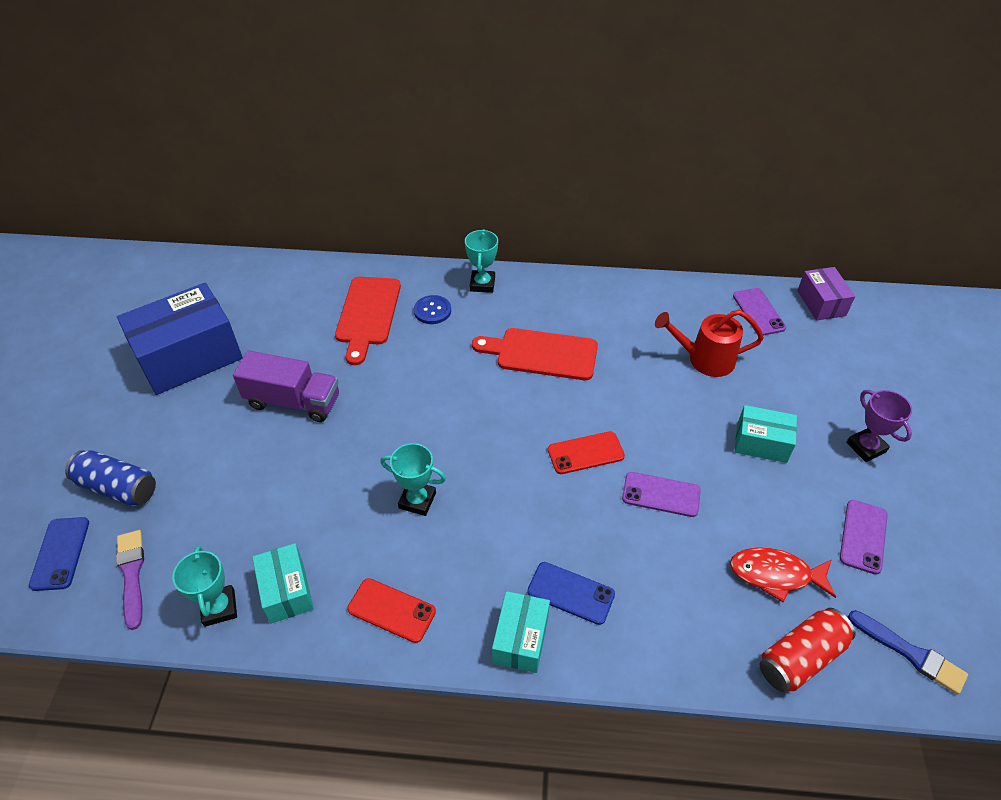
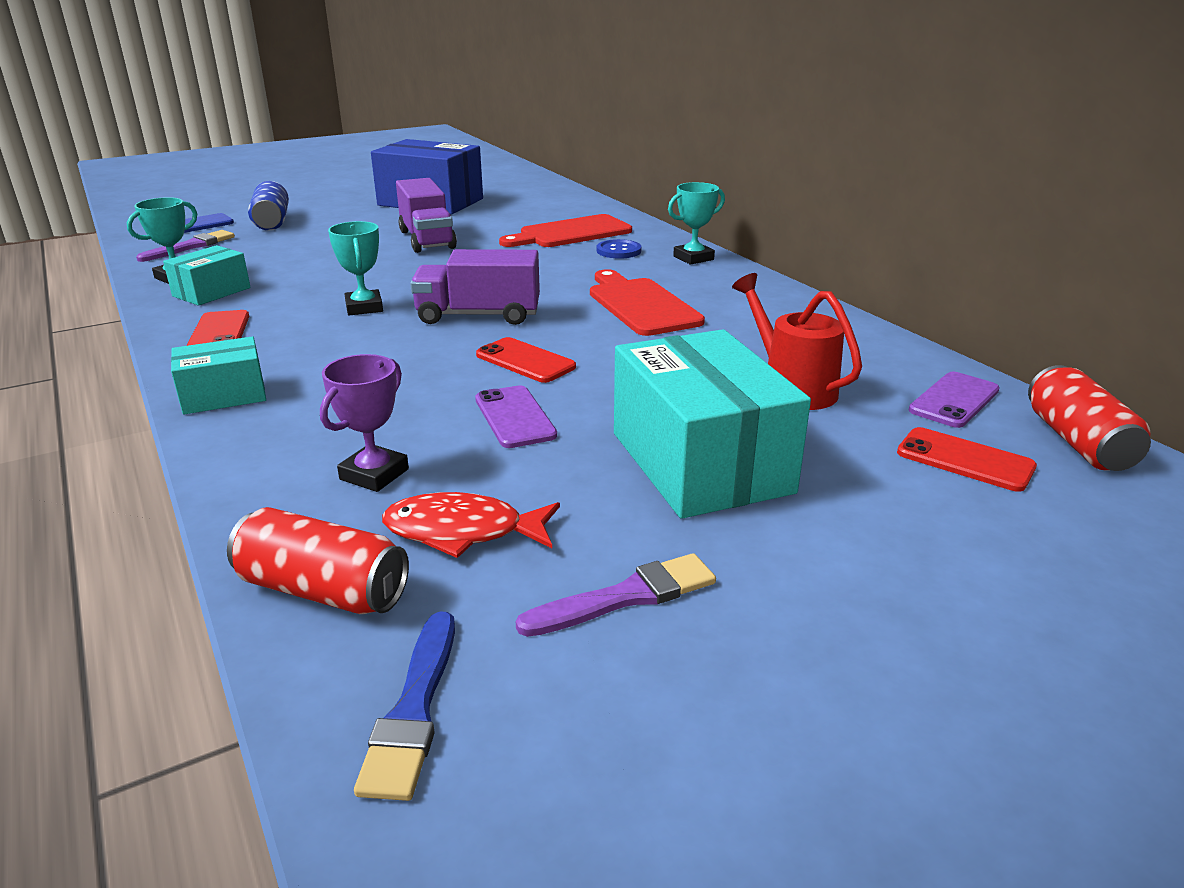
camera: 55 degrees right, 20 degrees down
blue phone [527,562,615,625] -> none
red fish [730,547,836,603] -> red fish turned 60 degrees counterclockwise [382,492,560,558]
turquoise box [735,405,797,463] -> turquoise box [614,329,811,519], size x1.90
purple box [797,267,855,321] -> red can [1028,365,1151,471]
purple phone [840,500,888,575] -> purple brush [515,553,716,637]
purple trophy [846,390,912,462] -> purple trophy moved to [320,354,409,492]
none -> purple truck [410,249,540,325]
none -> red phone [897,427,1037,492]

